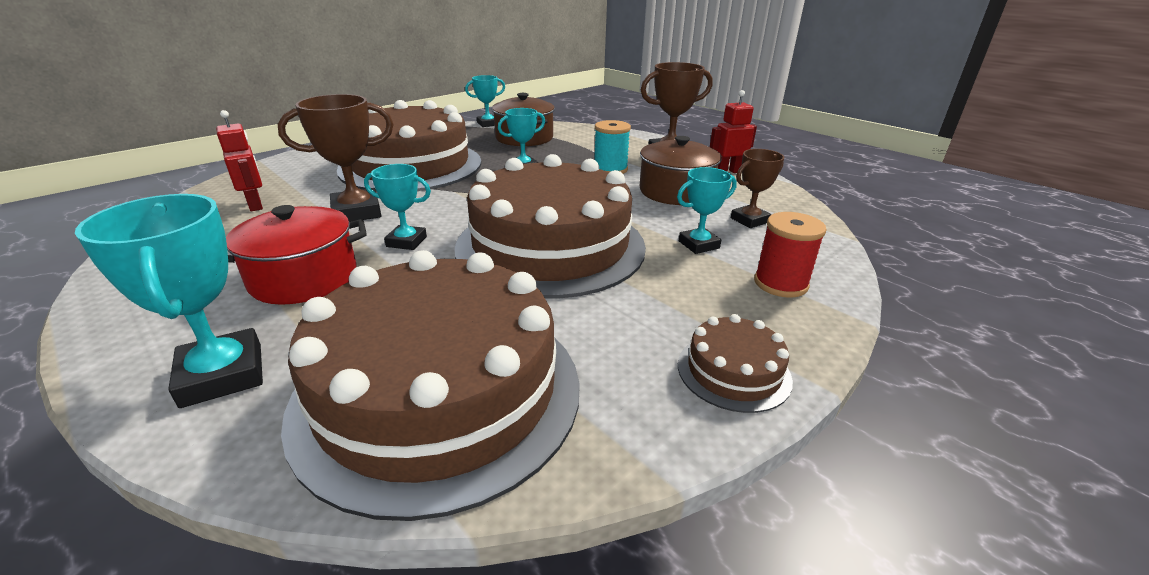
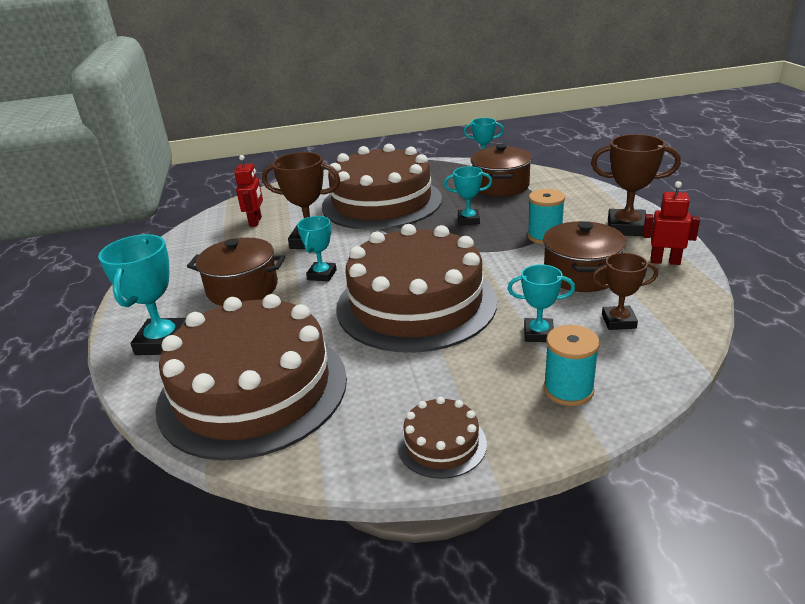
camera: 35 degrees right, 0 degrees up
red pot [226,205,367,305] -> brown pot [187,238,285,306]
turquoise trophy [364,164,431,250] -> turquoise trophy turned 60 degrees clockwise [297,216,337,282]
red spool [754,212,826,298] -> turquoise spool [544,325,600,406]

